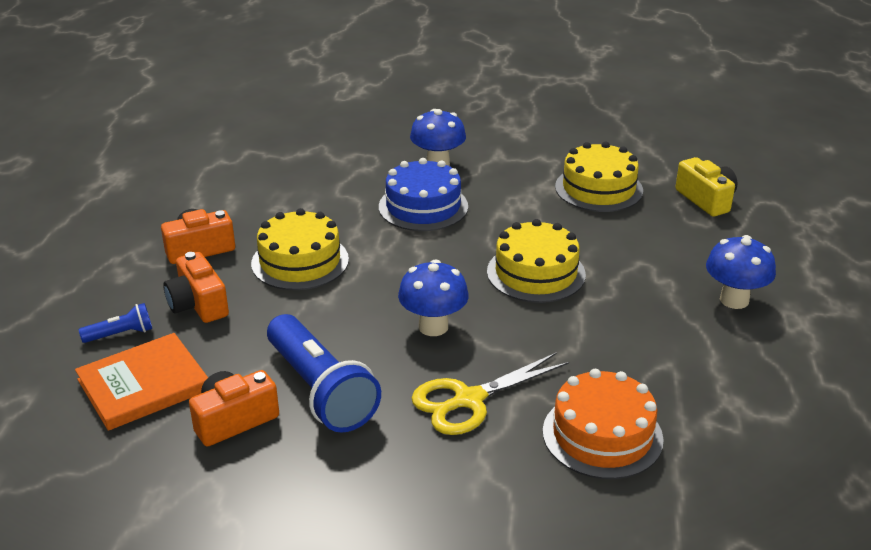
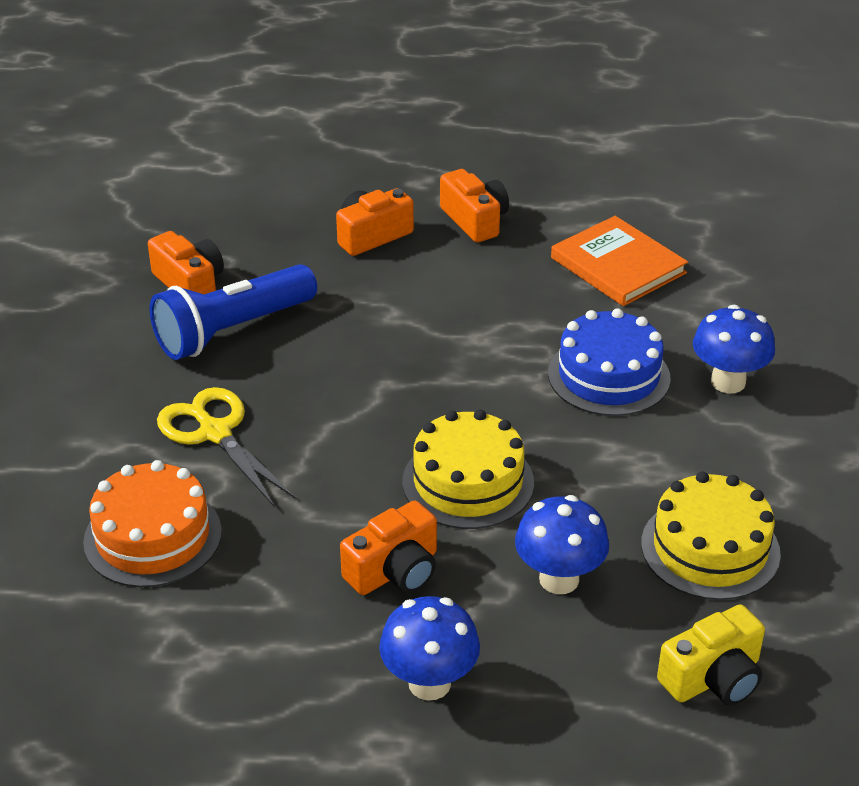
camera: 85 degrees right, 5 degrees up
orange book [75,333,208,431] -> orange book moved to [551,216,688,306]
blue flashlight [79,303,152,343] -> none
yellow cake [251,208,349,290] -> none
blue mushroom [398,259,469,336] -> blue mushroom moved to [515,495,609,594]
none -> orange camera [340,500,437,595]

